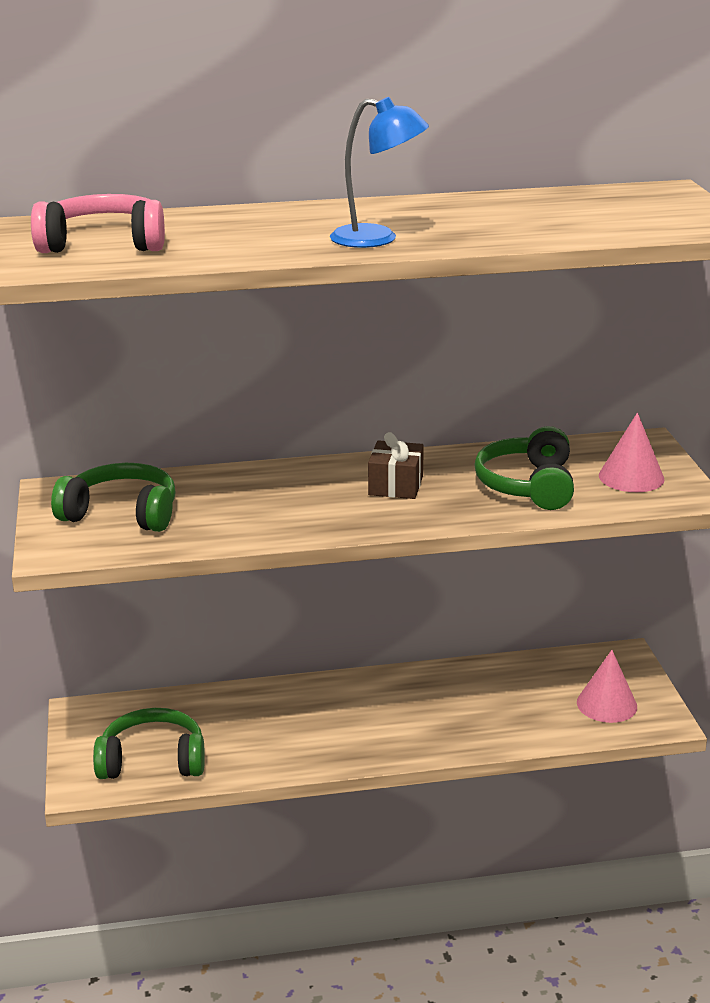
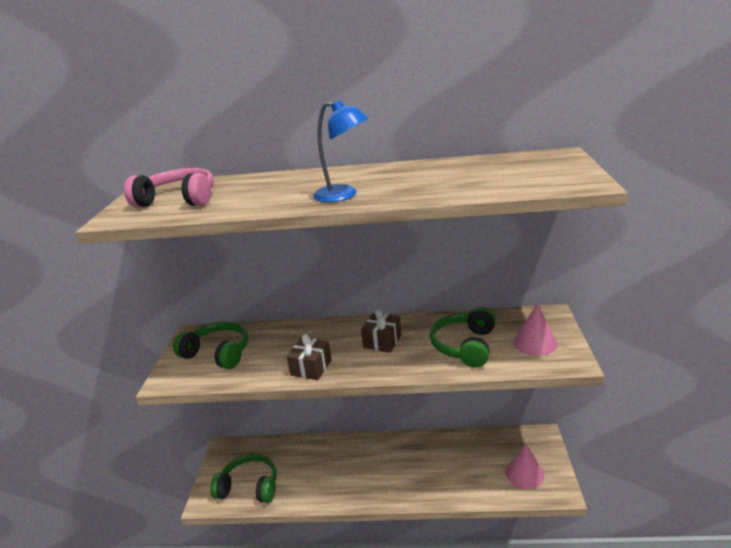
camera: 15 degrees right, 0 degrees up
none -> brown gift [287,334,332,380]

